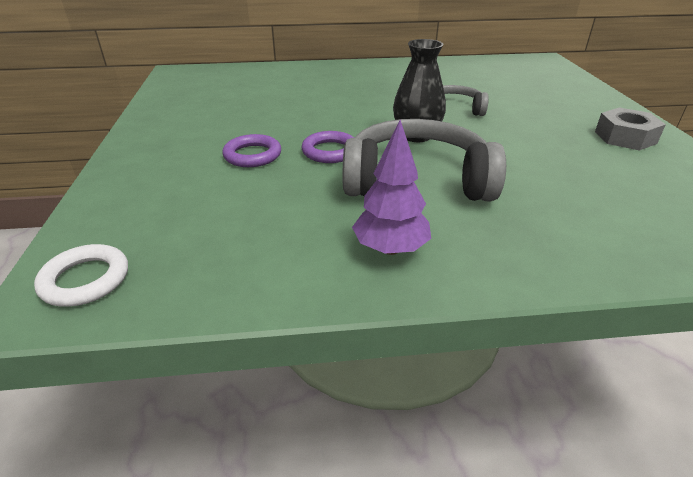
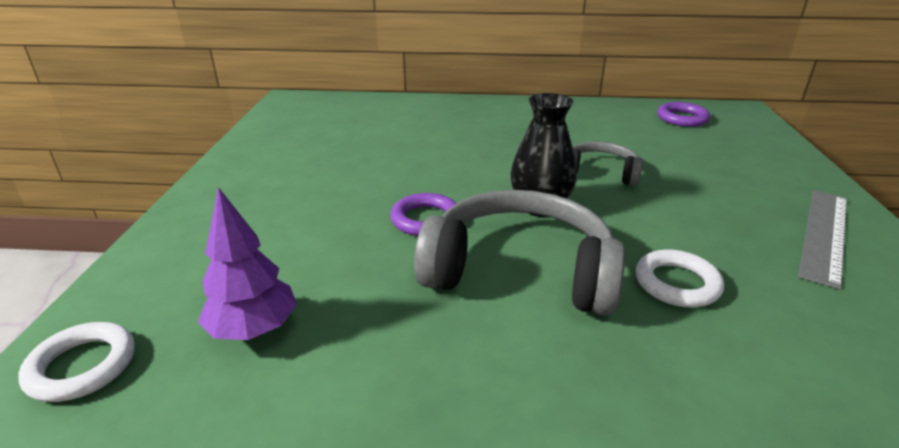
camera: 10 degrees right, 5 degrees down
purple ring [222,134,281,167] -> purple ring moved to [657,102,710,127]
purple tree [352,120,431,255] -> purple tree moved to [198,187,297,340]
grey nut [595,107,666,151] -> grey ruler [798,190,847,290]
none -> white ring [636,249,724,308]

